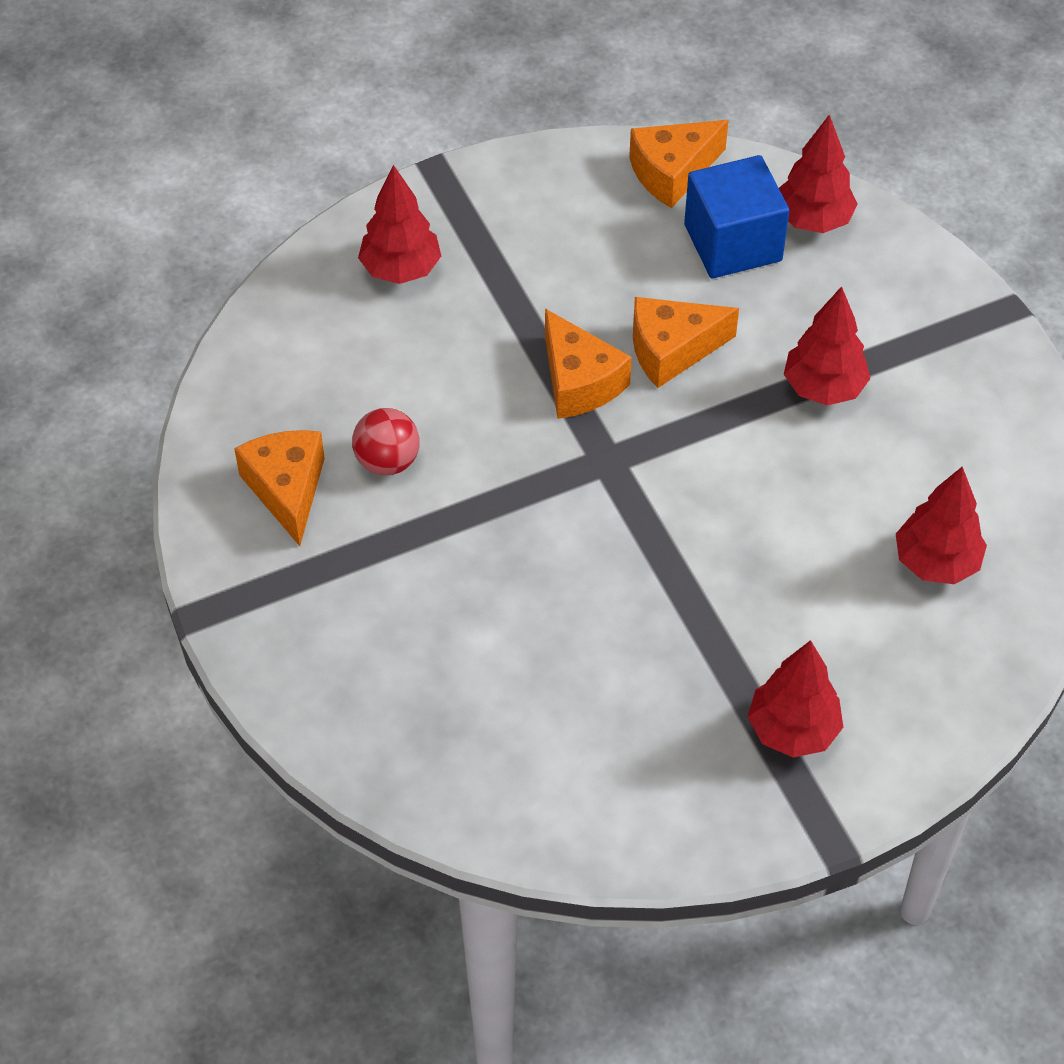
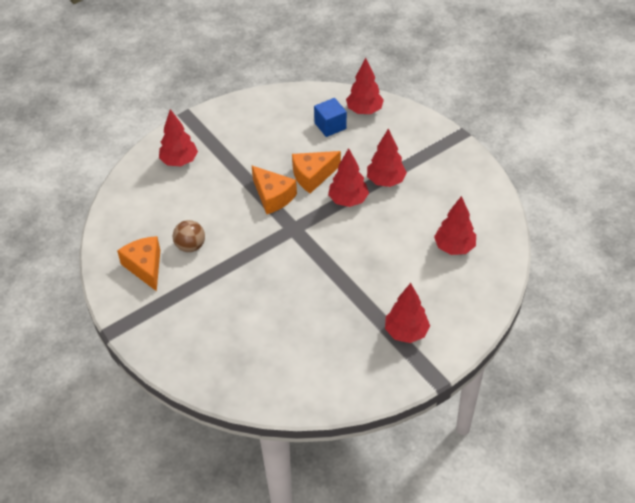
camera: 10 degrees left, 5 degrees down
red ball [352,408,420,476] -> brown ball [173,220,205,252]
orange cheese [629,120,729,208] -> none
blue cube [684,155,789,279] -> blue cube [314,98,347,137], size x0.67
none -> red tree [328,148,369,207]

